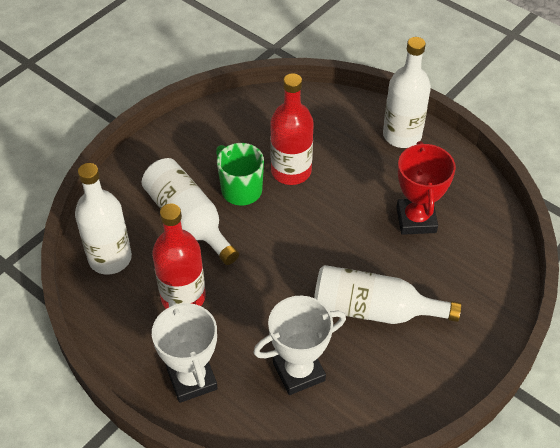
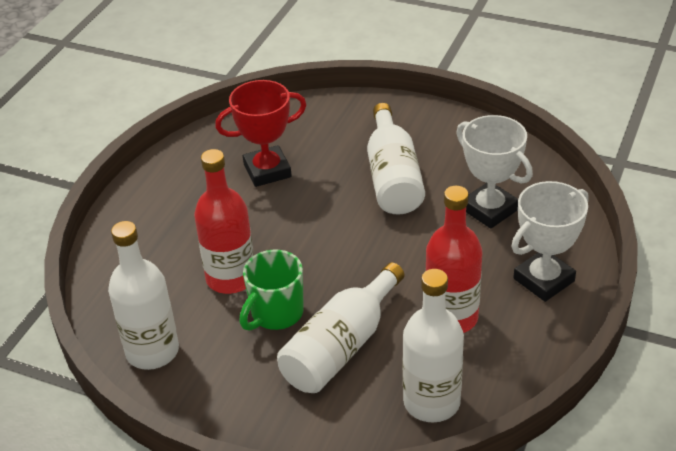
camera: 105 degrees left, 10 degrees down
white bottle [383,37,431,148] -> white bottle moved to [108,221,179,370]

